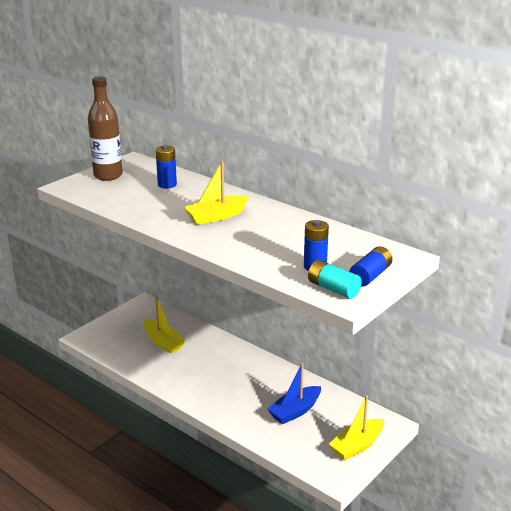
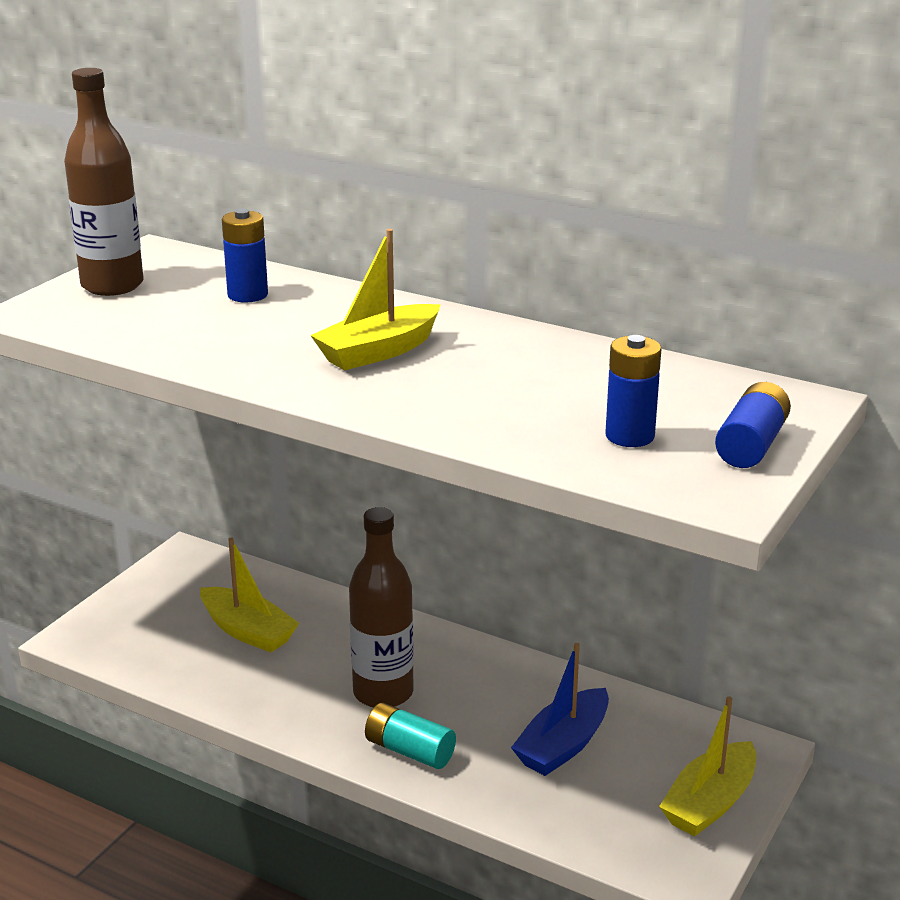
camera: 10 degrees left, 0 degrees up
turquoise battery [308,260,362,299] -> turquoise battery moved to [365,703,456,769]
none -> brown bottle [349,507,414,708]

